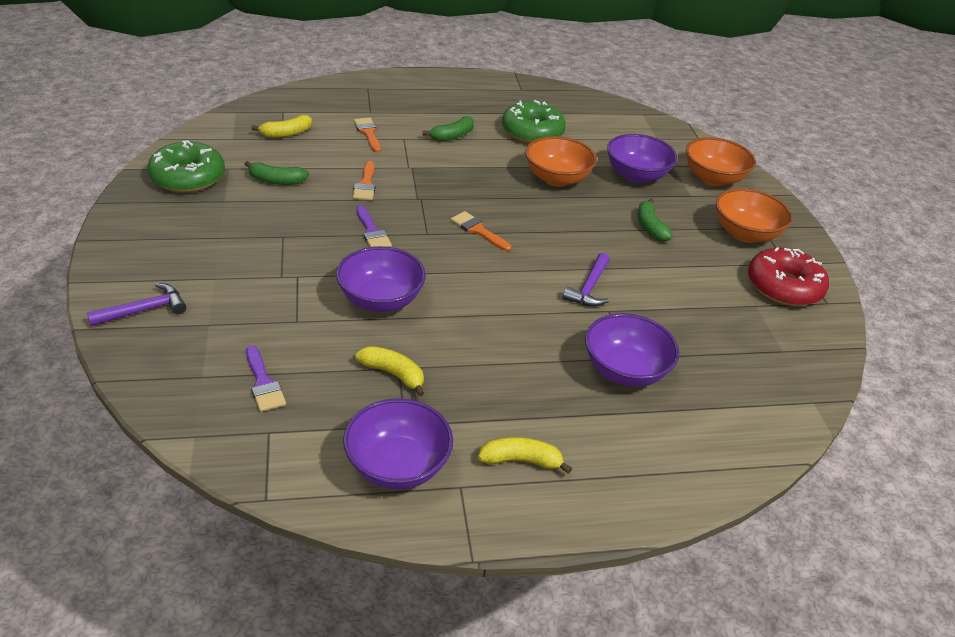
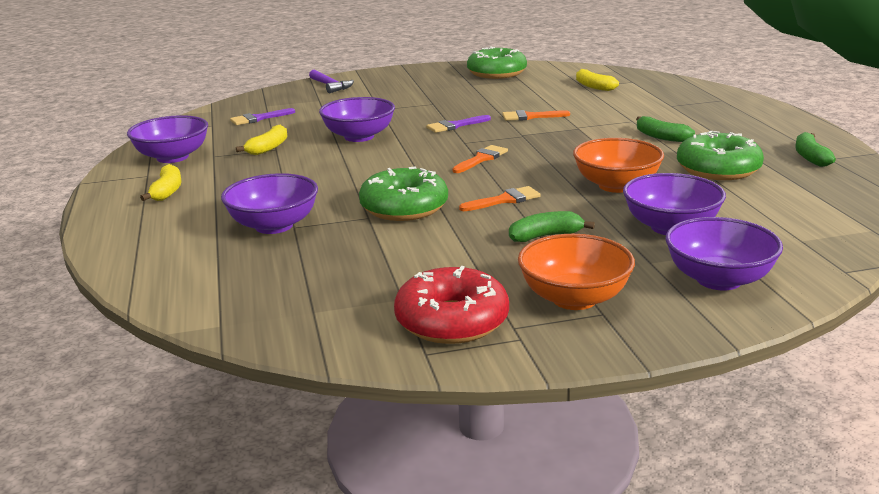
camera: 90 degrees right, 15 degrees down
green banana [245,161,309,185] -> green banana moved to [795,132,836,167]
orange brush [354,118,381,153] -> orange brush moved to [459,186,541,211]
purple hammer [563,253,610,307] -> green donut [359,166,448,221]
orange bowl [686,137,756,186] -> purple bowl [665,217,783,290]

